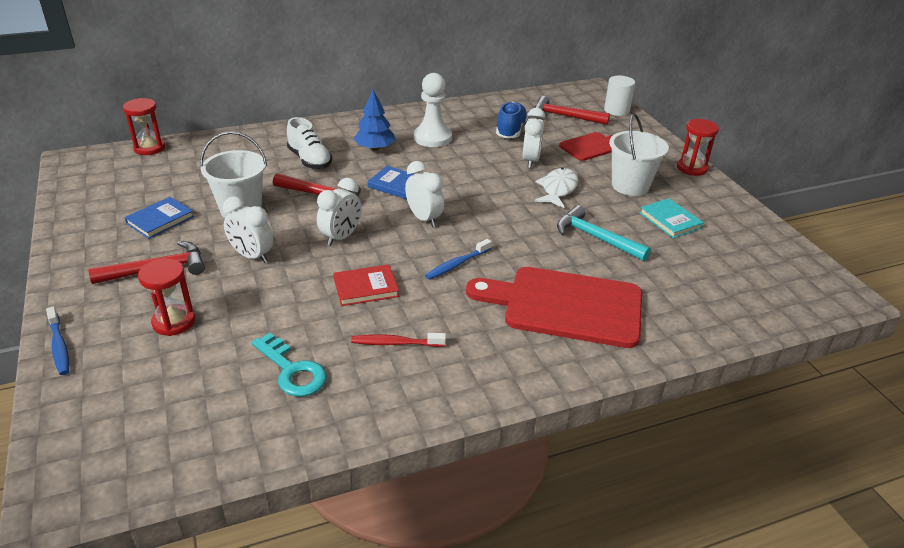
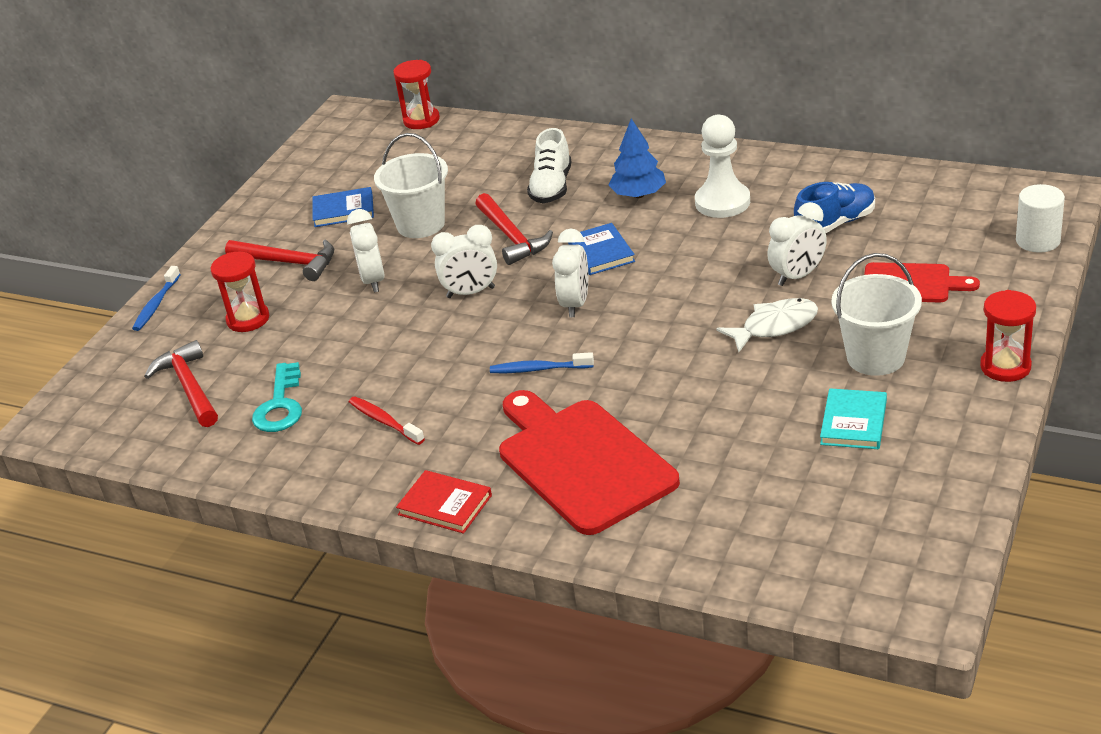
camera: 50 degrees right, 0 degrees up
red book [333,264,399,306] -> red book moved to [396,470,492,534]
red hammer [535,96,610,125] -> red hammer moved to [144,340,218,427]
turquoise hammer [557,205,651,261] -> none

